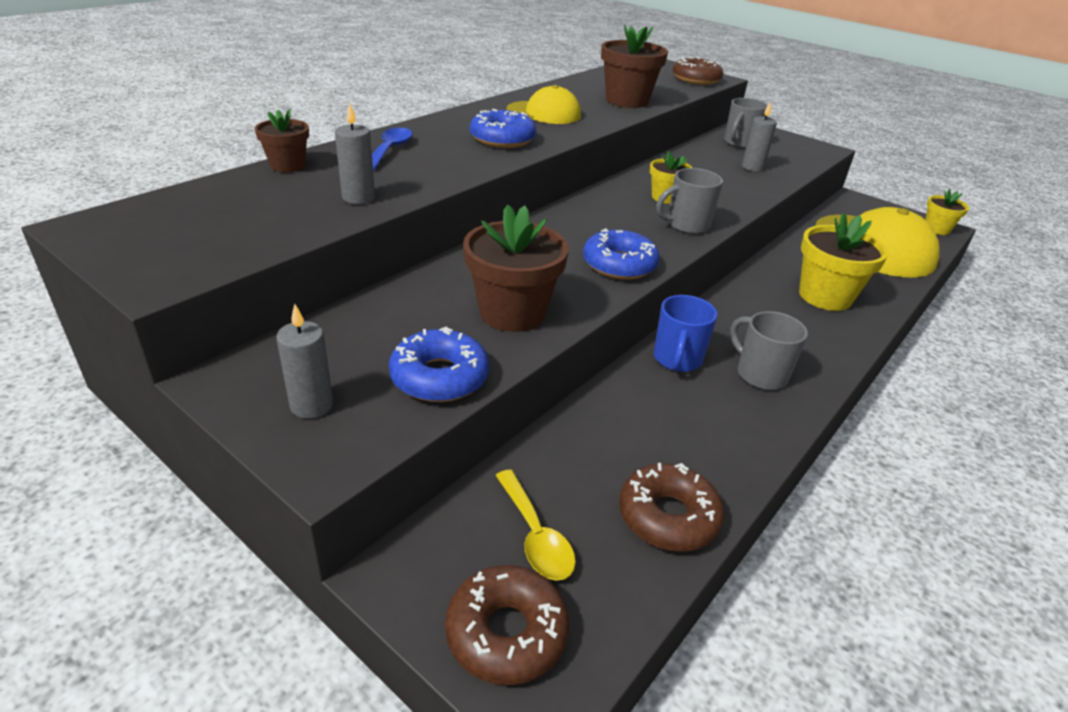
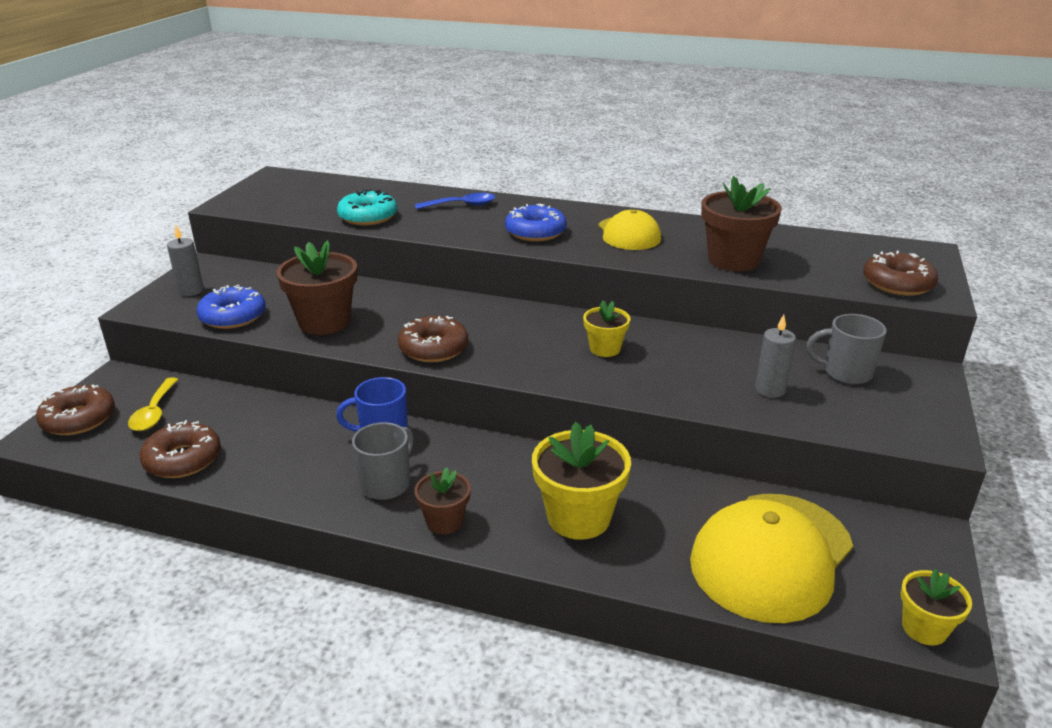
camera: 70 degrees right, 5 degrees down
brown flower pot [255,109,309,172] -> brown flower pot moved to [414,467,471,534]
grey candle [335,104,375,204] -> turquoise donut [337,189,397,226]
yellow spoon [495,470,576,581] -> yellow spoon turned 45 degrees counterclockwise [128,378,178,431]
blue donut [583,228,660,280] -> brown donut [398,316,468,362]
grey mug [656,168,723,234] -> none

